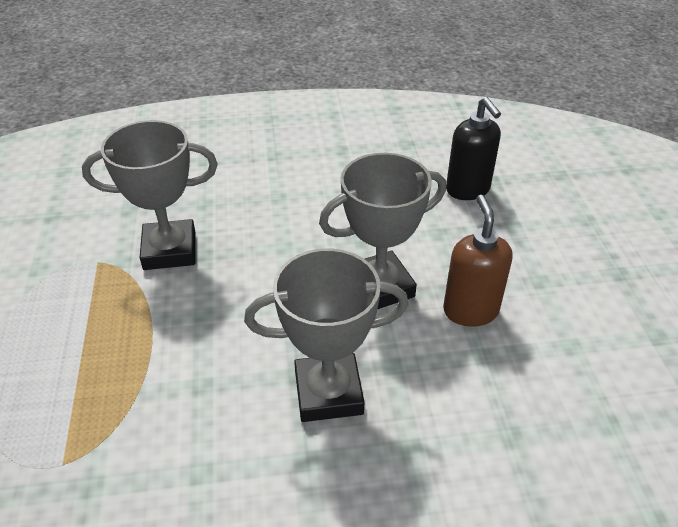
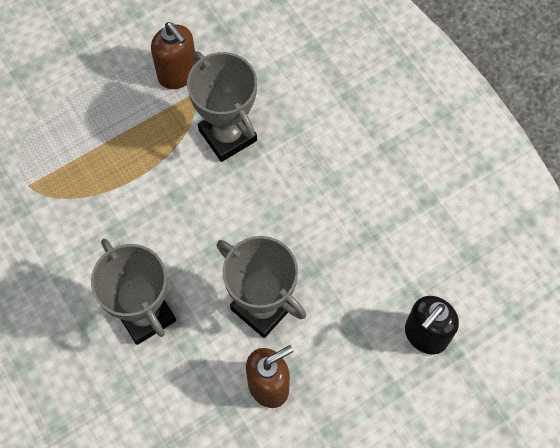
camera: 65 degrees right, 25 degrees up
none -> brown soap dispenser [151,22,195,89]

